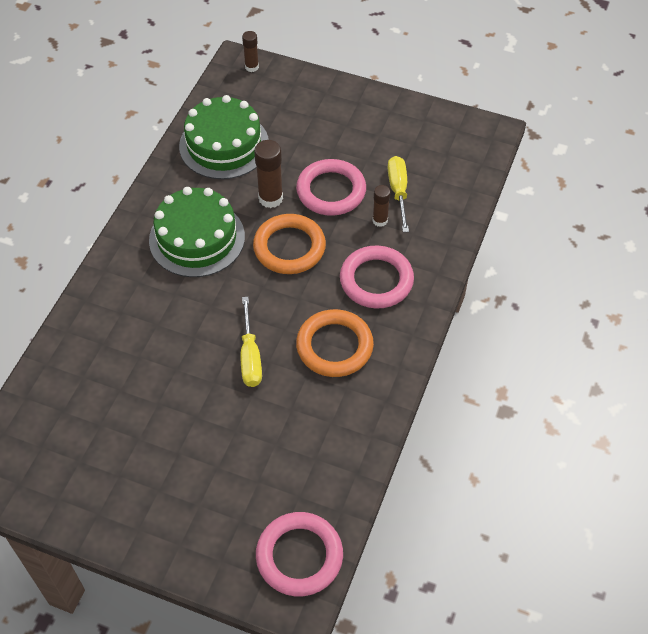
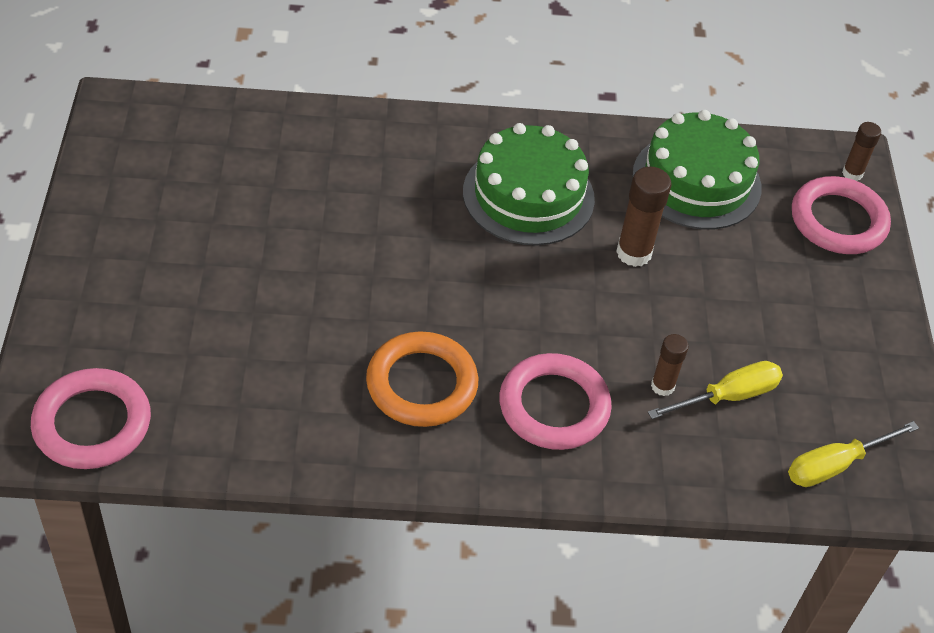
camera: 65 degrees right, 5 degrees down
yellow screwdriver [241,297,262,387] -> yellow screwdriver moved to [788,421,919,487]
orange ring [253,214,326,274] -> none
pink ring [296,159,366,216] -> pink ring moved to [792,176,891,254]

